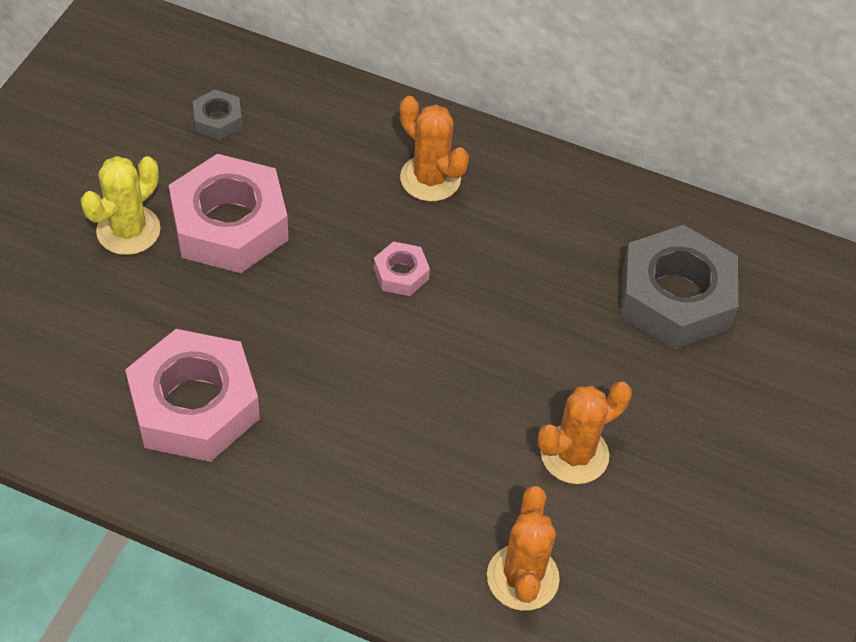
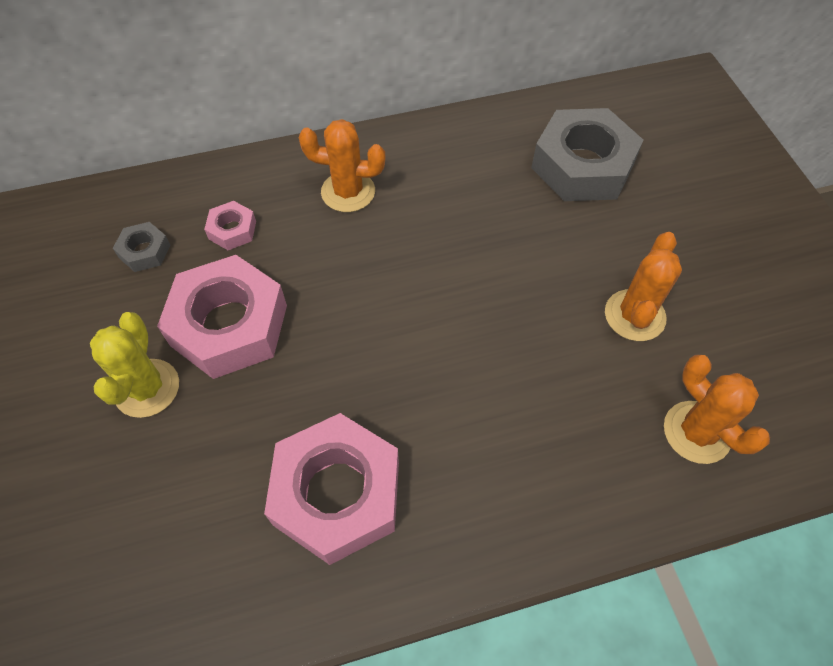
camera: 35 degrees left, 5 degrees up
pink nut [374,241,430,296] -> pink nut moved to [204,201,256,250]

